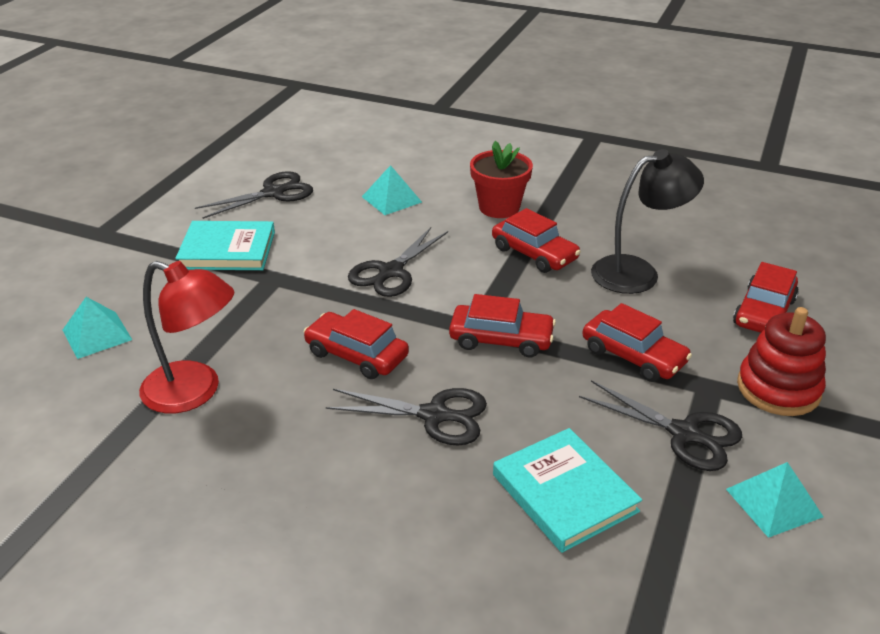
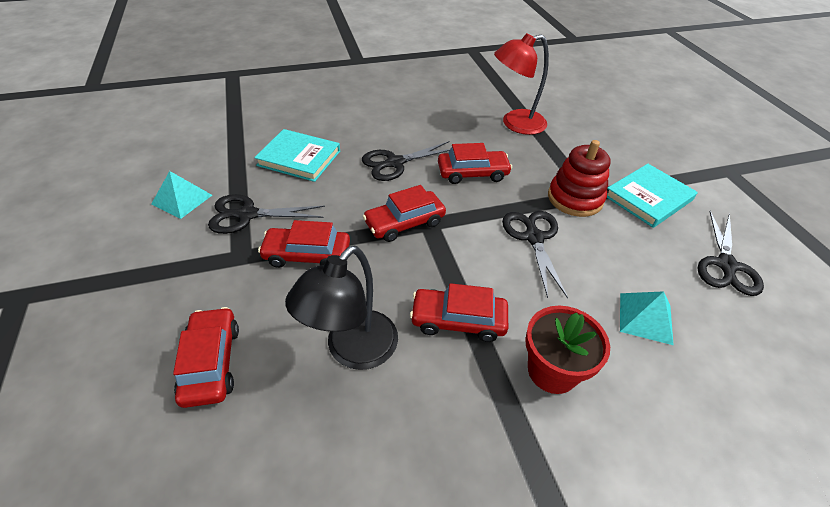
camera: 140 degrees right, 10 degrees up
turquoise pyramid [63,297,132,359] -> none
red stacking toy [737,307,826,416] -> red stacking toy moved to [548,140,610,217]

